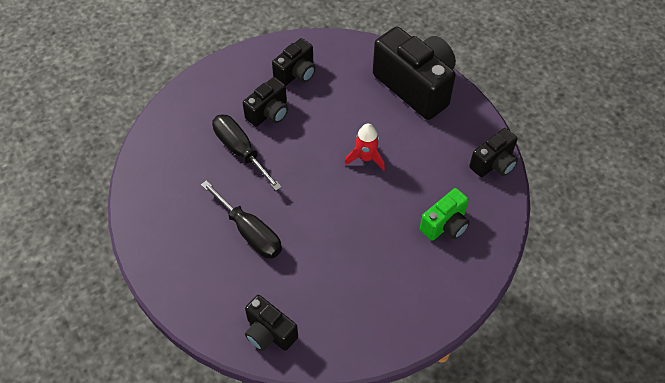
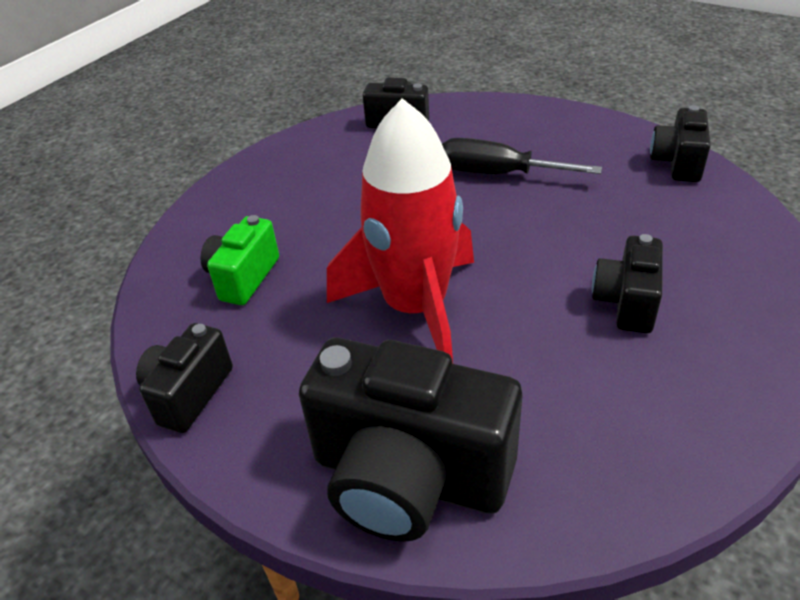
camera: 155 degrees right, 15 degrees down
black screwdriver [212,114,282,191] -> none
black camera [272,38,316,86] -> black camera moved to [650,105,711,182]
red rocket [345,124,385,171] -> red rocket [327,98,474,360], size x2.22

